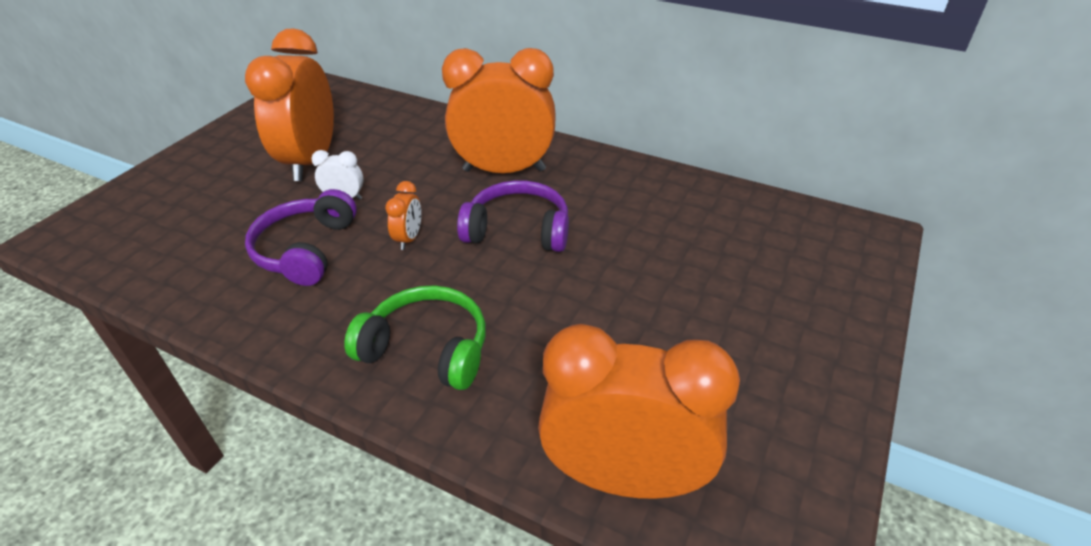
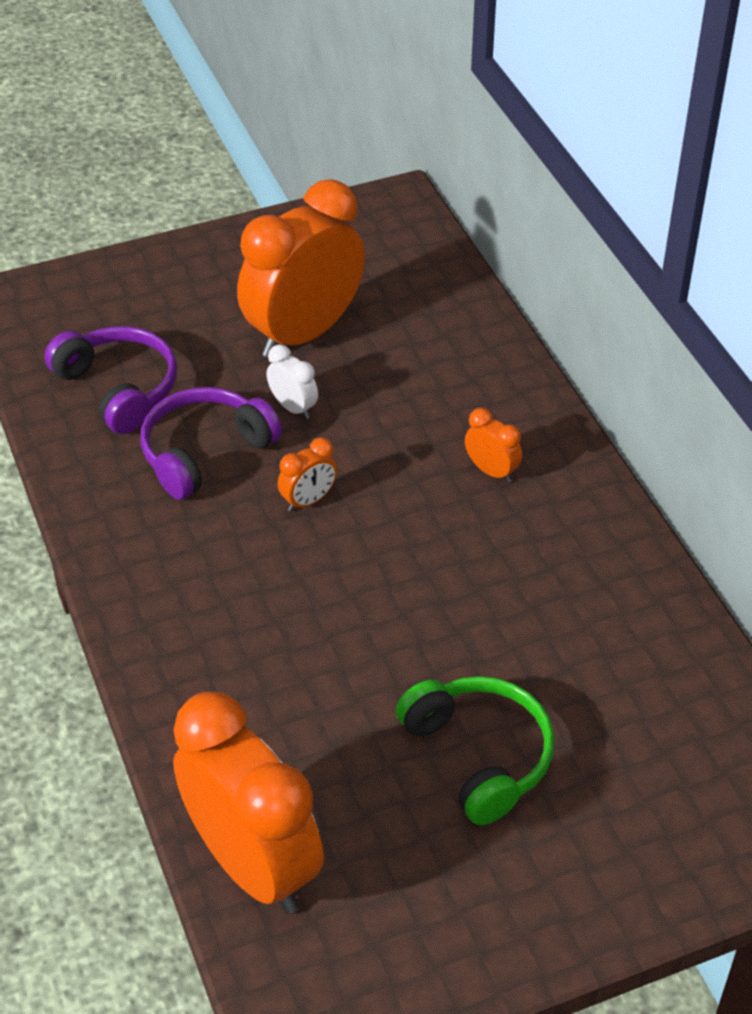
camera: 40 degrees right, 5 degrees up
green headphones [344,285,486,390] -> green headphones moved to [396,676,555,825]
orange clock [442,48,555,173] -> orange clock [465,408,522,483], size x0.41
purple headphones [457,180,569,252] -> purple headphones moved to [44,326,177,434]

